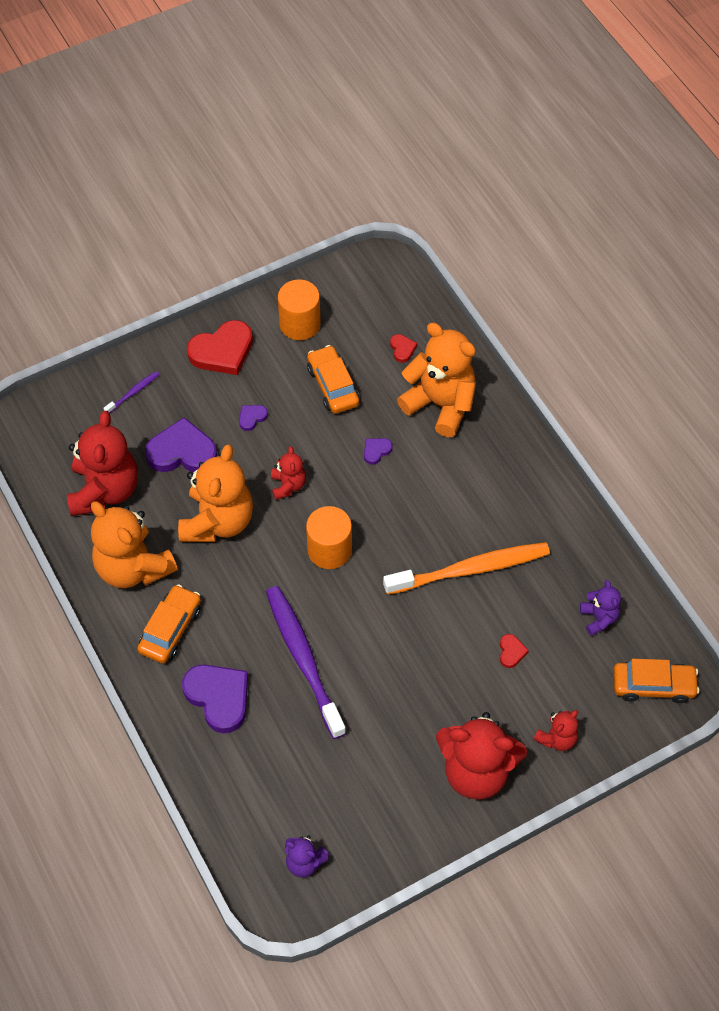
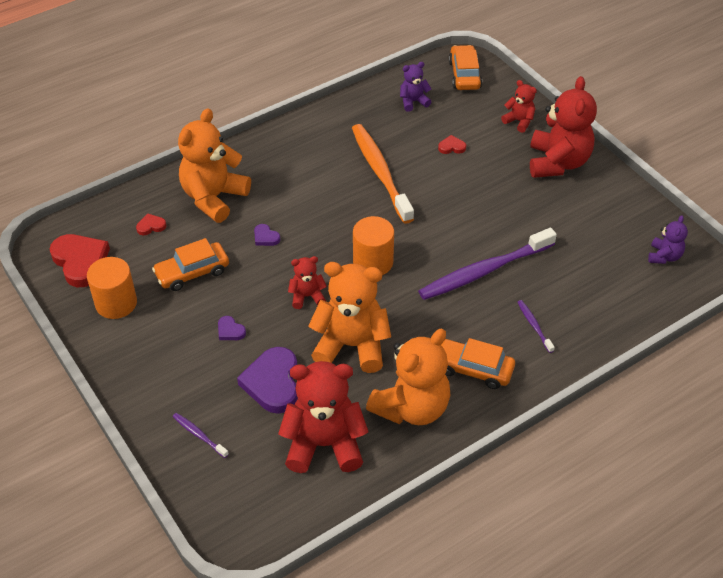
camera: 95 degrees left, 10 degrees down
purple heart [182,665,248,733] -> purple toothbrush [517,300,555,353]
red heart [187,320,253,375] -> red heart moved to [50,234,110,287]

